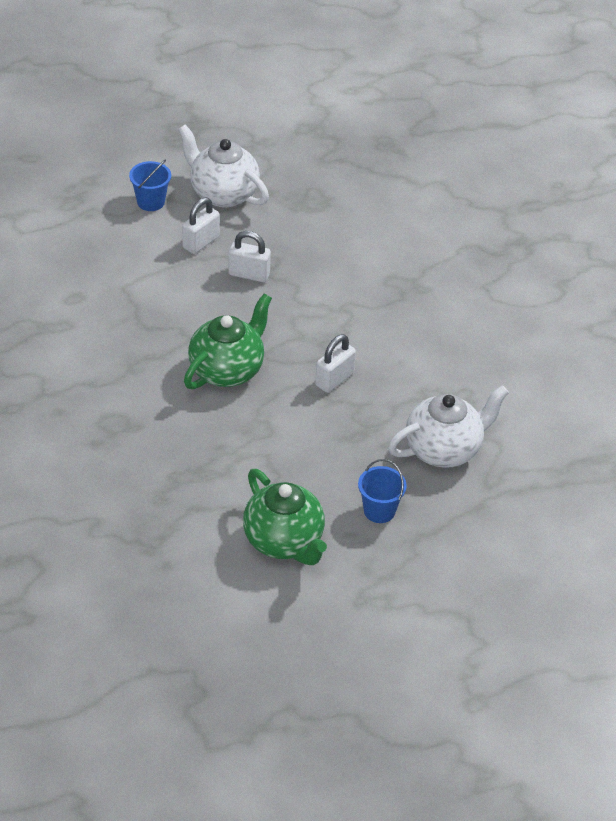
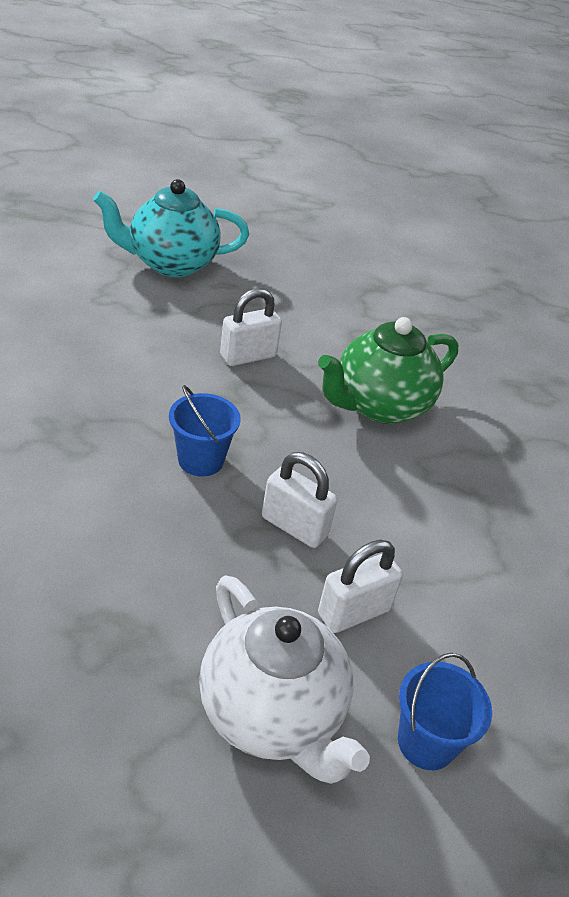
camera: 165 degrees left, 5 degrees down
green teapot [243,469,327,565] -> none
blue bucket [358,459,407,523] -> blue bucket moved to [169,385,241,476]
white teapot [388,385,509,468] -> turquoise teapot [93,179,249,277]

